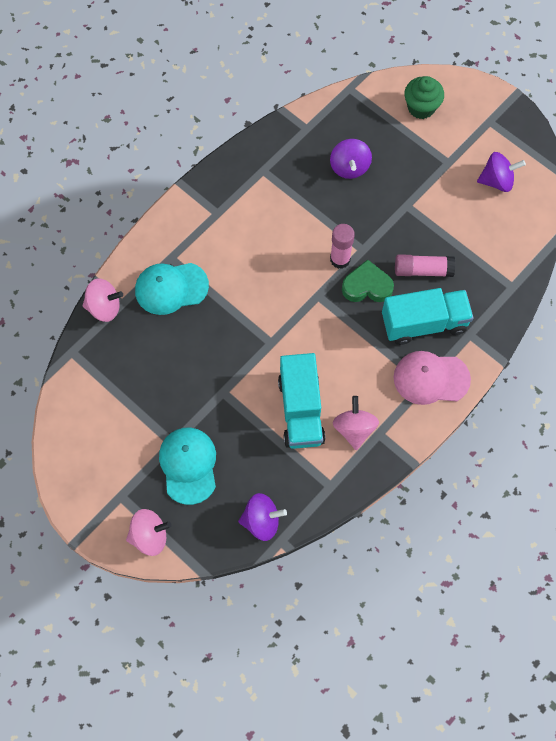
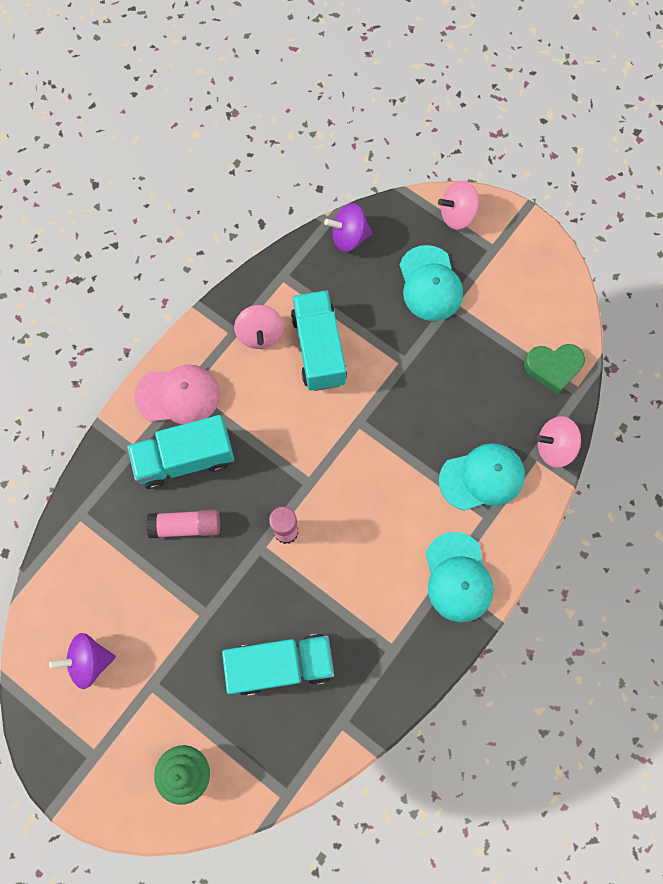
camera: 175 degrees right, 5 degrees up
purple spinning top [330,139,372,179] -> turquoise truck [222,634,334,696]
green heart [342,259,394,302] -> green heart moved to [524,344,585,394]
none -> turquoise cap [426,532,494,622]

